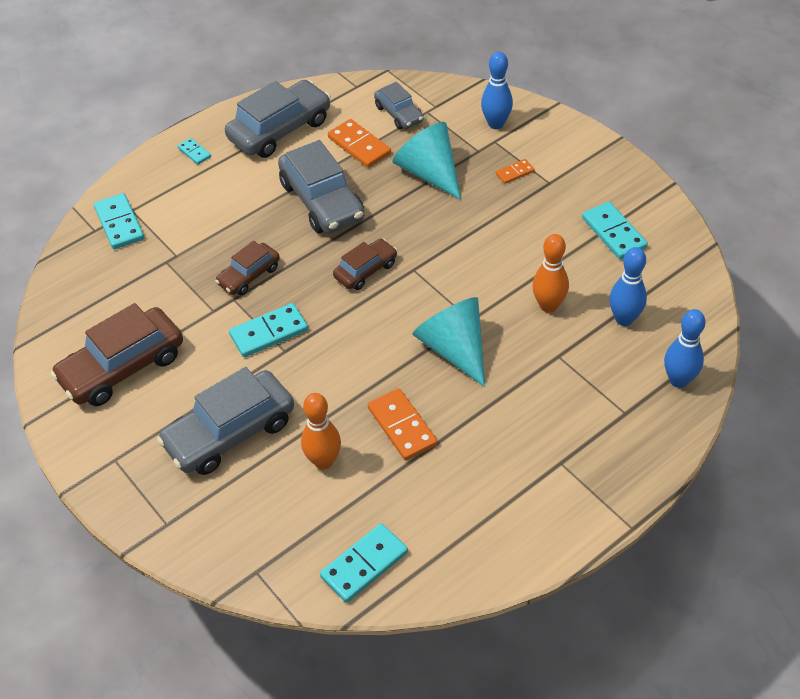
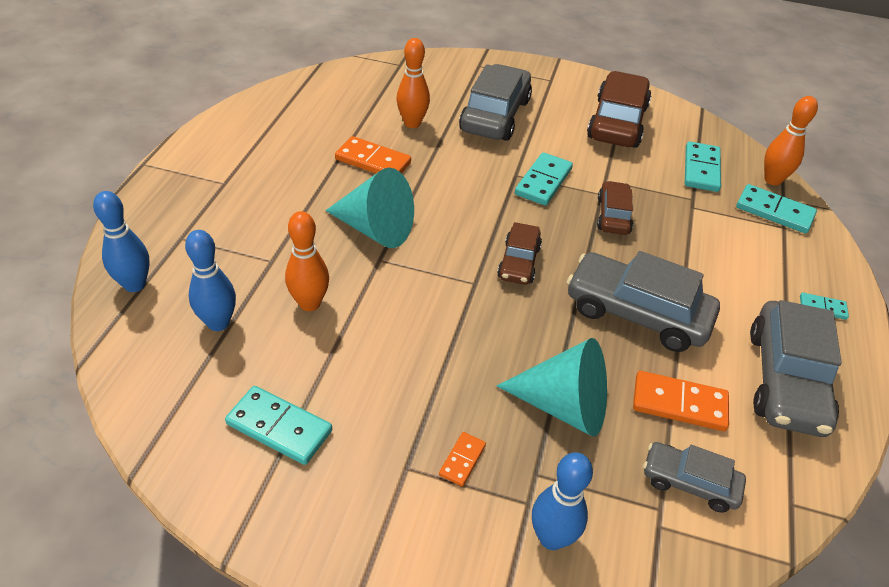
camera: 140 degrees right, 5 degrees down
turquoise domino [320,523,408,603] -> turquoise domino moved to [685,141,721,192]
none -> orange bowling pin [764,96,818,185]

